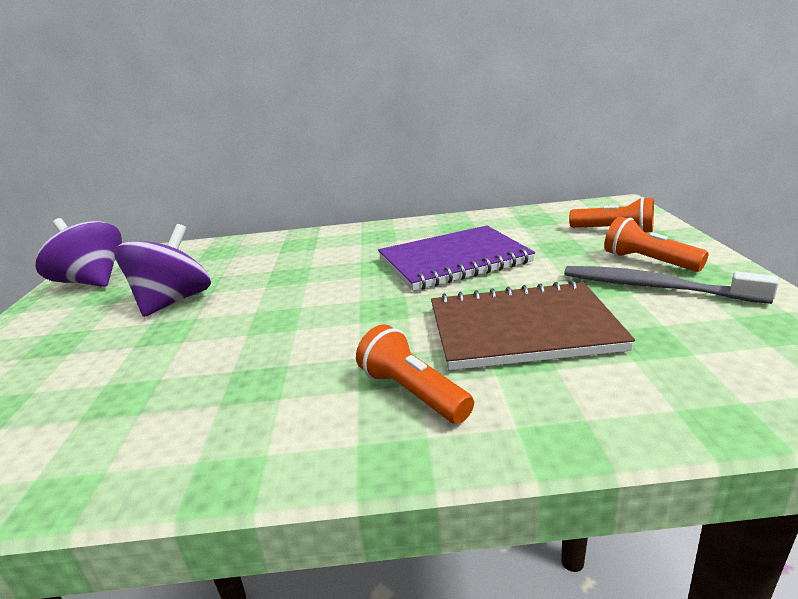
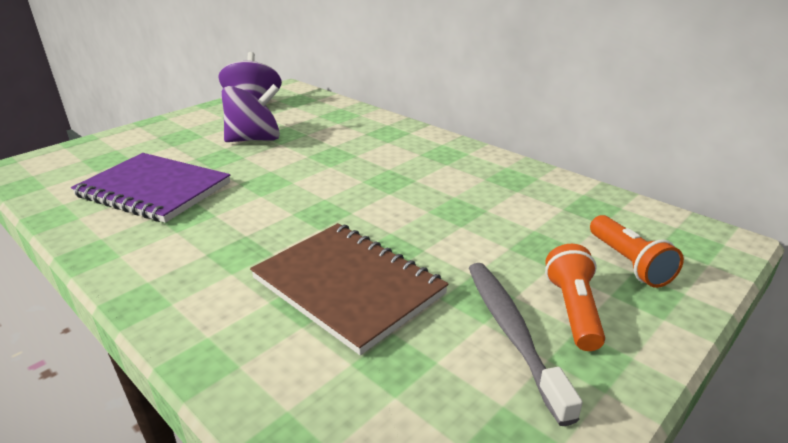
camera: 45 degrees right, 5 degrees up
orange flashlight [356,324,474,424] -> none
purple notebook [378,225,535,291] -> purple notebook moved to [71,153,230,223]

